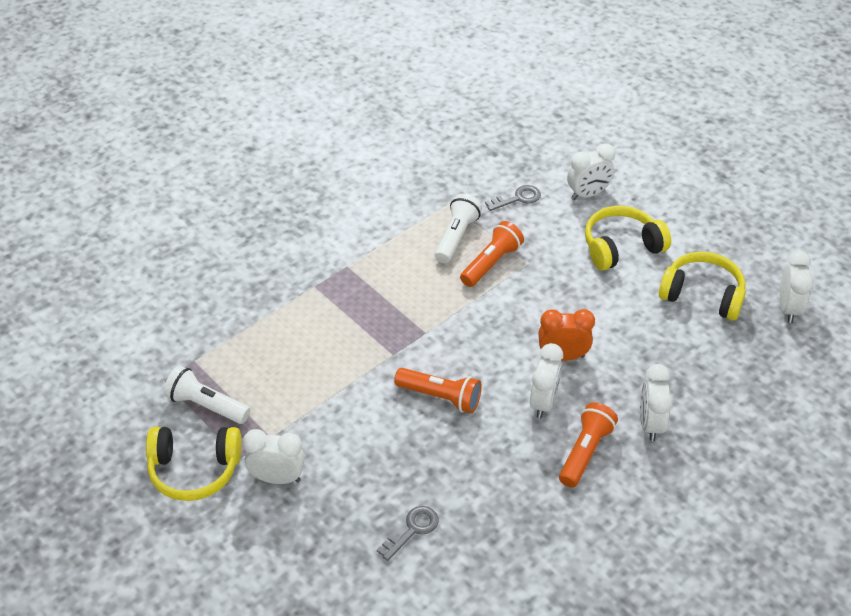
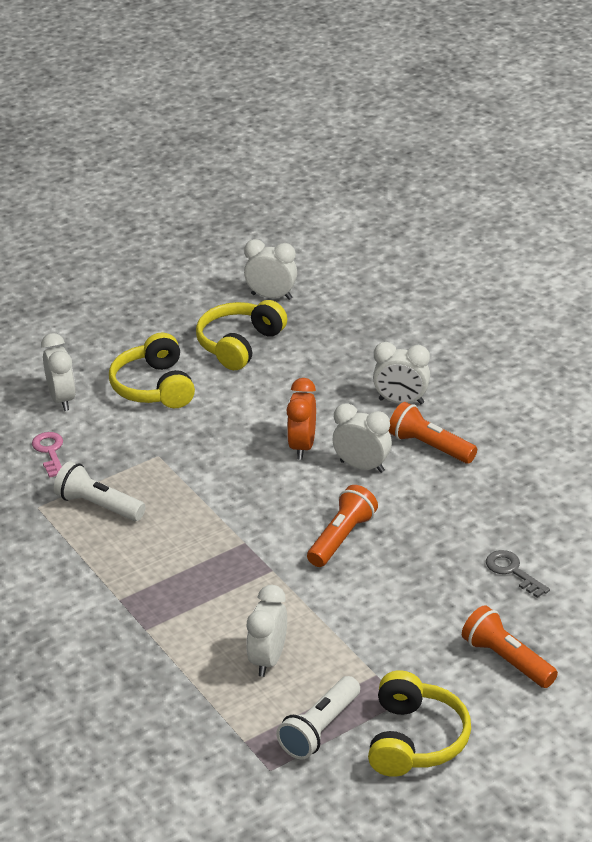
camera: 80 degrees left, 10 degrees down
white clock [243,429,305,484] -> white clock moved to [246,585,287,677]
orange flashlight [460,221,524,287] -> orange flashlight moved to [462,605,558,688]
grey key [485,185,541,211] -> pink key [32,432,63,478]

